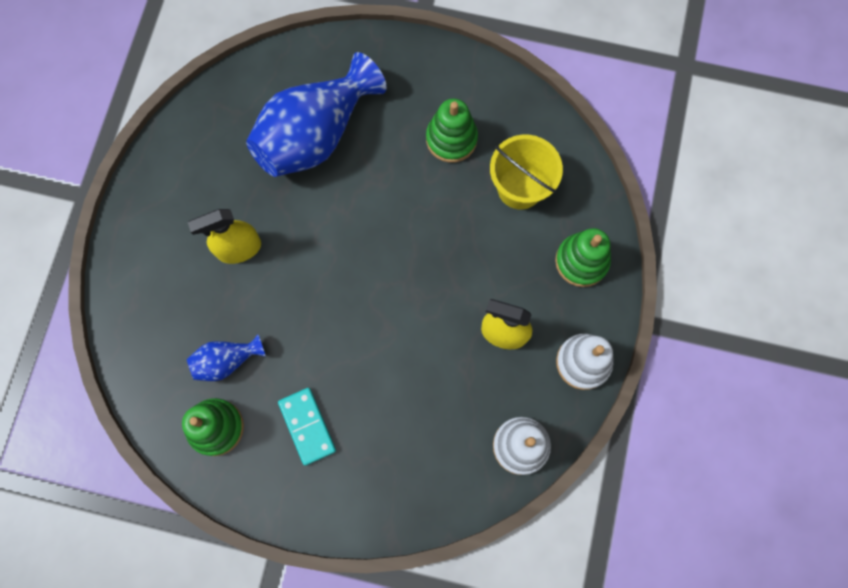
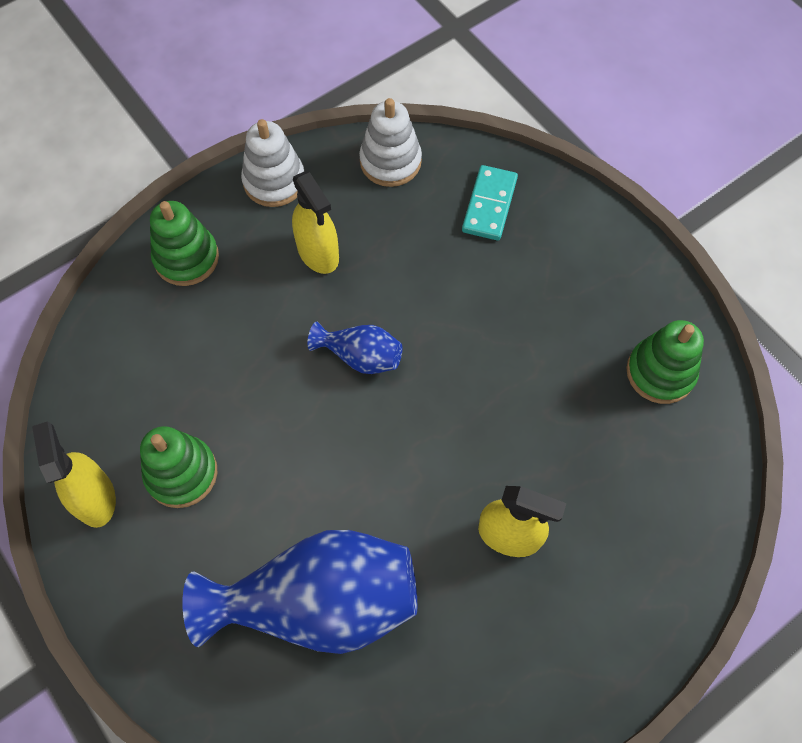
camera: 140 degrees left, 10 degrees down
blue vase [187,334,266,381] -> blue vase moved to [307,322,402,374]
turquoise domino [278,388,336,466] -> turquoise domino moved to [462,165,518,241]
yellow bucket [490,135,563,209] -> none
none -> yellow spray bottle [32,421,116,528]

